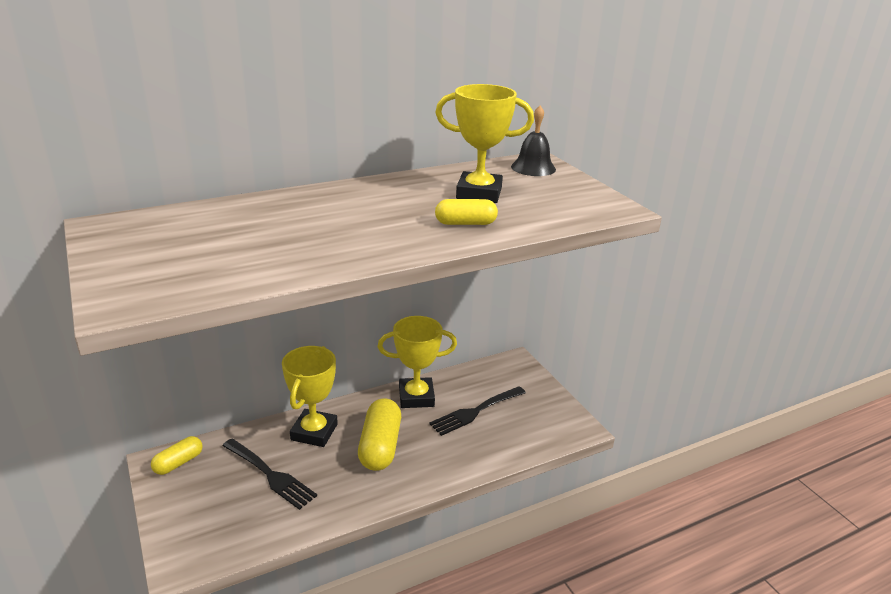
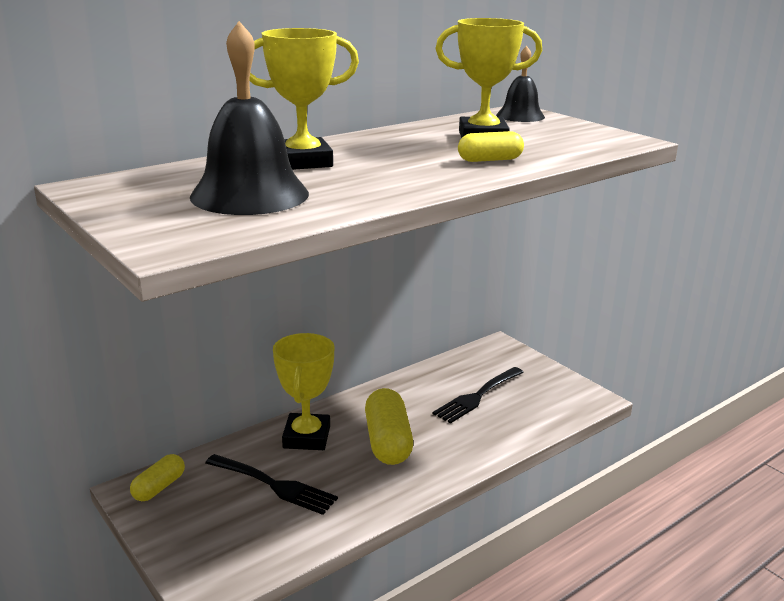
camera: 10 degrees left, 5 degrees down
yellow trophy [378,316,457,408] -> yellow trophy moved to [250,28,359,170]
none -> black bell [190,21,309,215]

